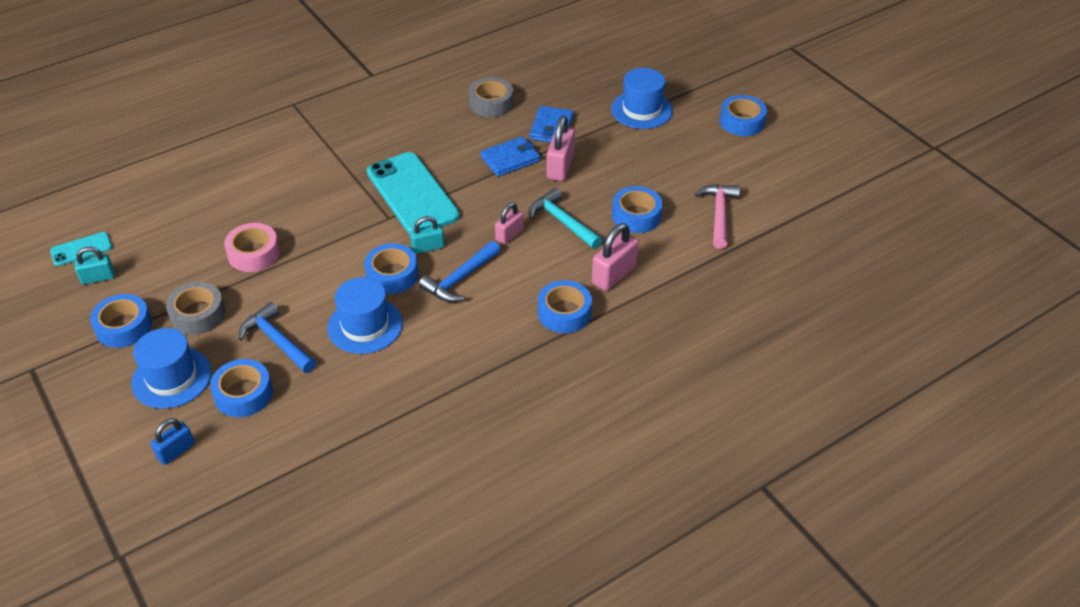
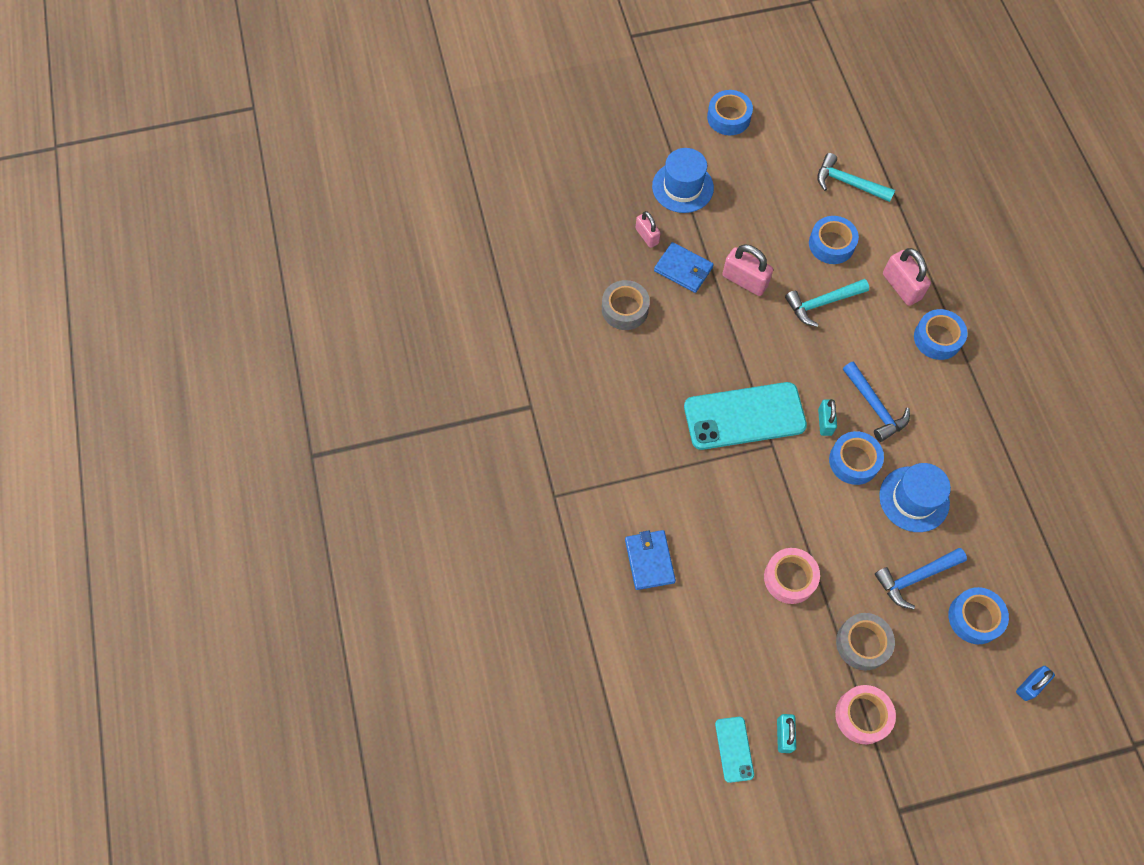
camera: 70 degrees left, 20 degrees up
blue tape [90,294,152,348] -> pink tape [835,685,896,744]
blue hat [131,328,211,409] -> none
blue padlock [151,418,195,465] -> blue padlock turned 75 degrees clockwise [1016,666,1055,701]
blue wallet [480,136,540,176] -> blue wallet moved to [625,530,676,590]
pink padlock [495,203,524,245] -> pink padlock moved to [635,211,660,248]
pink hammer [695,184,740,249] -> turquoise hammer [817,153,895,202]

